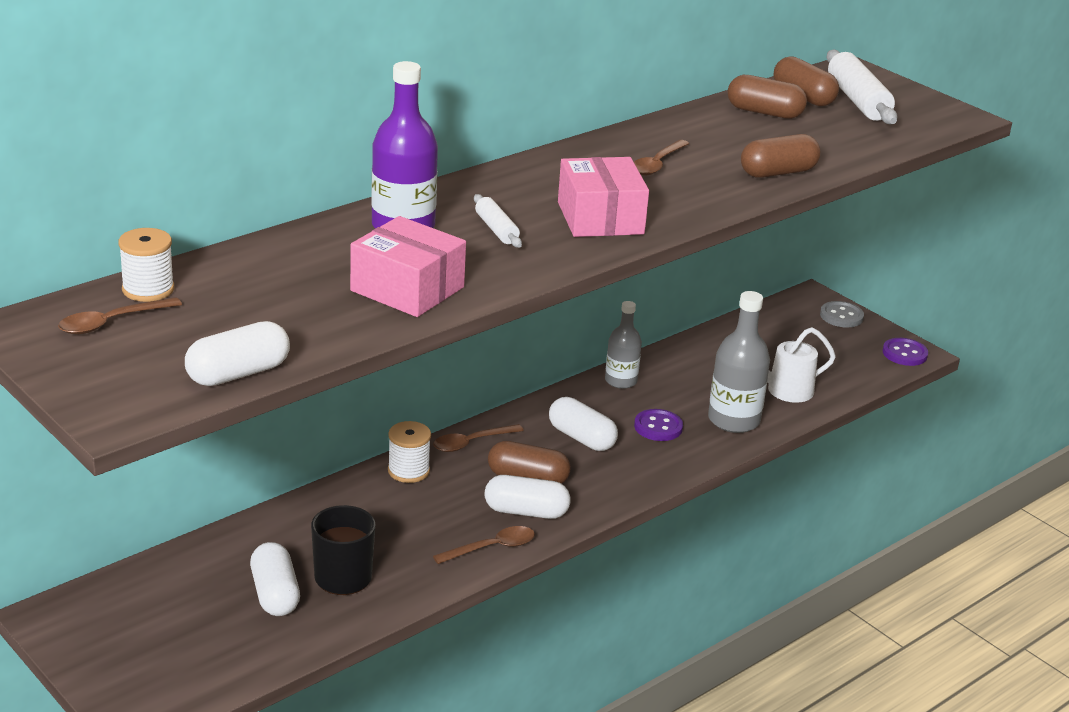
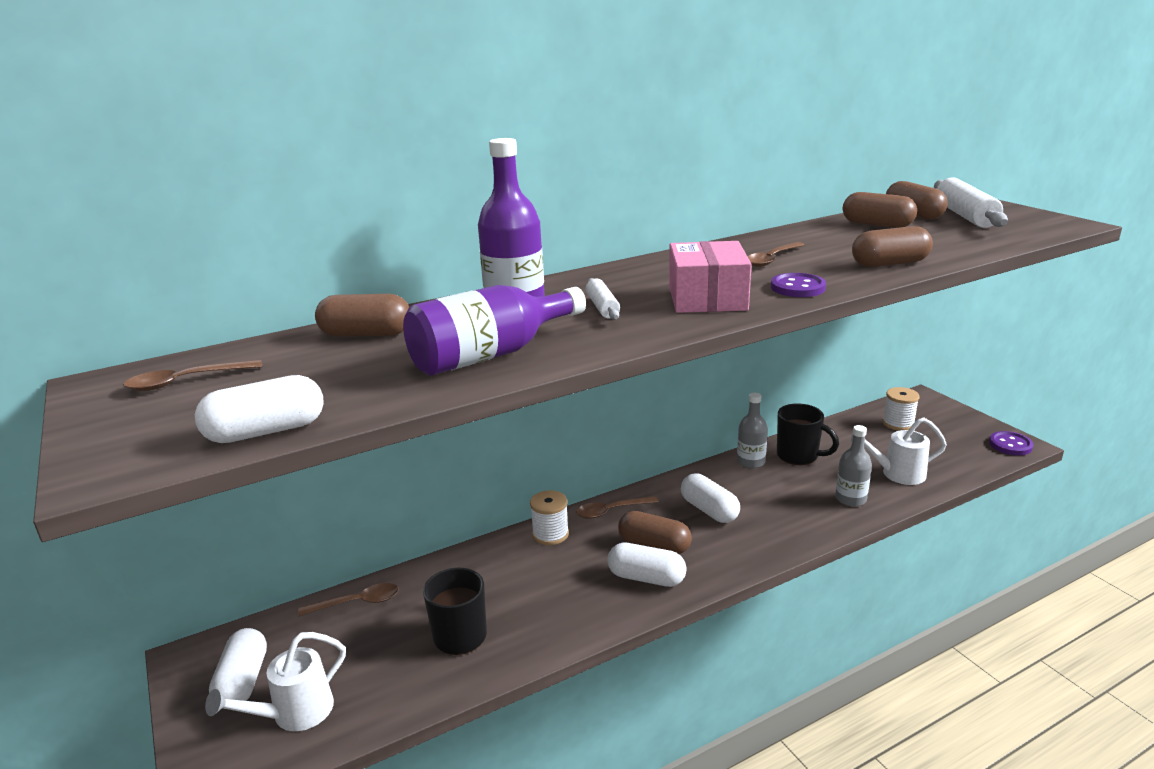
camera: 15 degrees right, 5 degrees down
white spool [118,228,174,302] -> white spool moved to [882,387,919,431]
white capsule [250,542,300,616] -> white capsule moved to [209,628,267,709]
pink box [350,216,466,317] -> purple bottle [403,285,586,376]
brown spoon [433,526,535,564] -> brown spoon moved to [298,583,399,616]
purple button [634,409,683,441] -> purple button moved to [771,273,826,297]
grey bottle [708,291,770,433] -> grey bottle [835,425,872,507], size x0.64
grey button [820,301,864,328] -> none
none -> white watering can [205,632,346,731]
none -> brown capsule [315,294,409,337]
none -> black mug [777,404,839,465]

